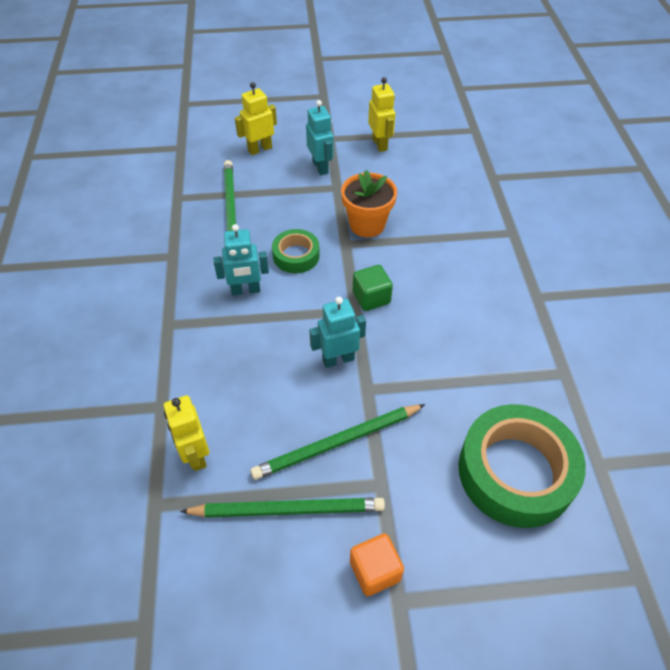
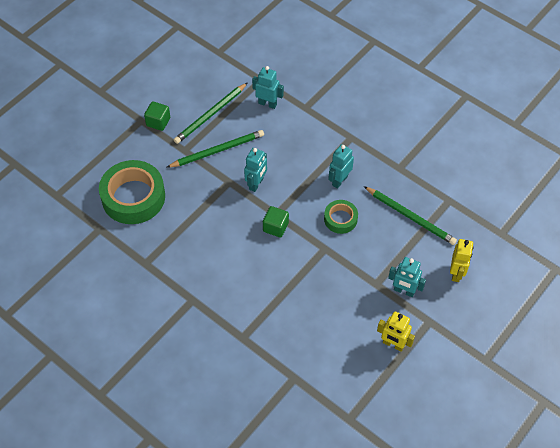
camera: 135 degrees right, 5 degrees up
yellow robot [164,395,210,471] -> turquoise robot [252,66,284,109]
green pencil [250,404,425,480] -> green pencil turned 45 degrees clockwise [166,130,264,168]
orange flower pot [341,170,397,237] -> none
orange cube [350,533,404,596] -> green cube [144,102,170,131]

